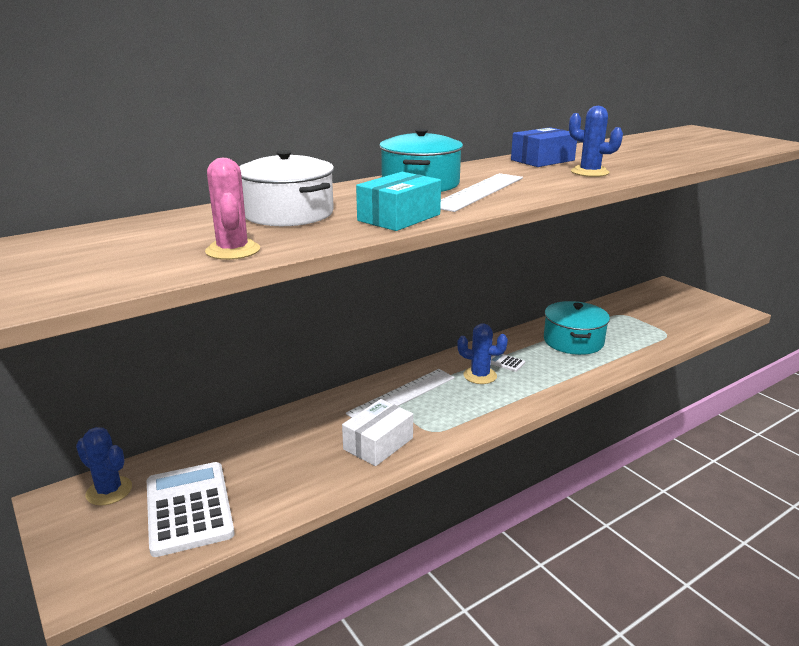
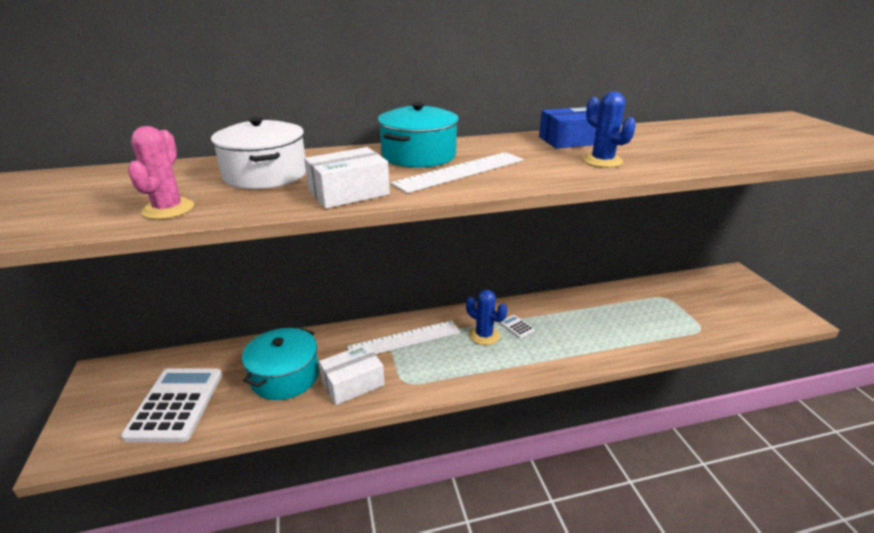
camera: 20 degrees right, 5 degrees up
blue cactus [76,427,132,506] -> none
turquoise box [356,172,441,231] -> white box [304,147,390,209]
turquoise pot [544,301,610,355] -> turquoise pot moved to [242,328,319,400]

